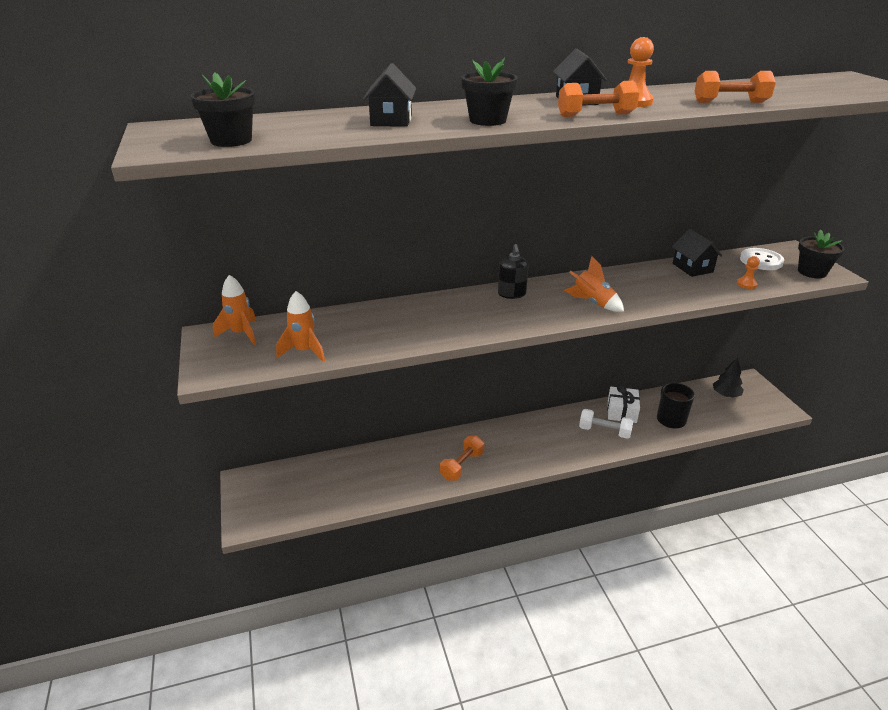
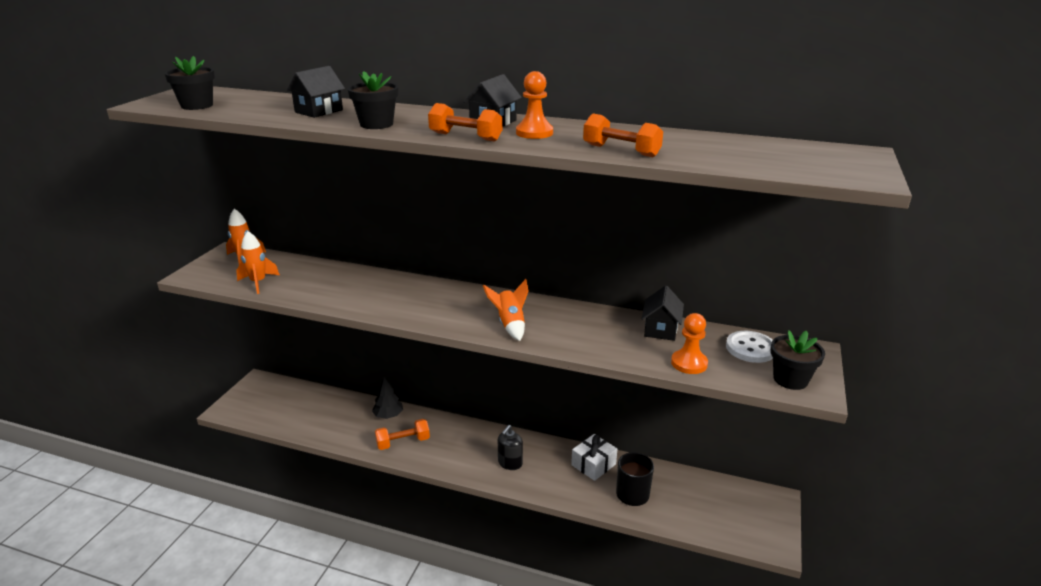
camera: 35 degrees right, 5 degrees down
black soap dispenser [498,244,528,299] -> black soap dispenser moved to [498,425,523,470]
white dumbbell [579,409,634,439] -> none
black tree [713,357,744,398] -> black tree moved to [372,377,403,419]
orange pawn [737,256,760,289] -> orange pawn [671,313,708,374], size x1.60

